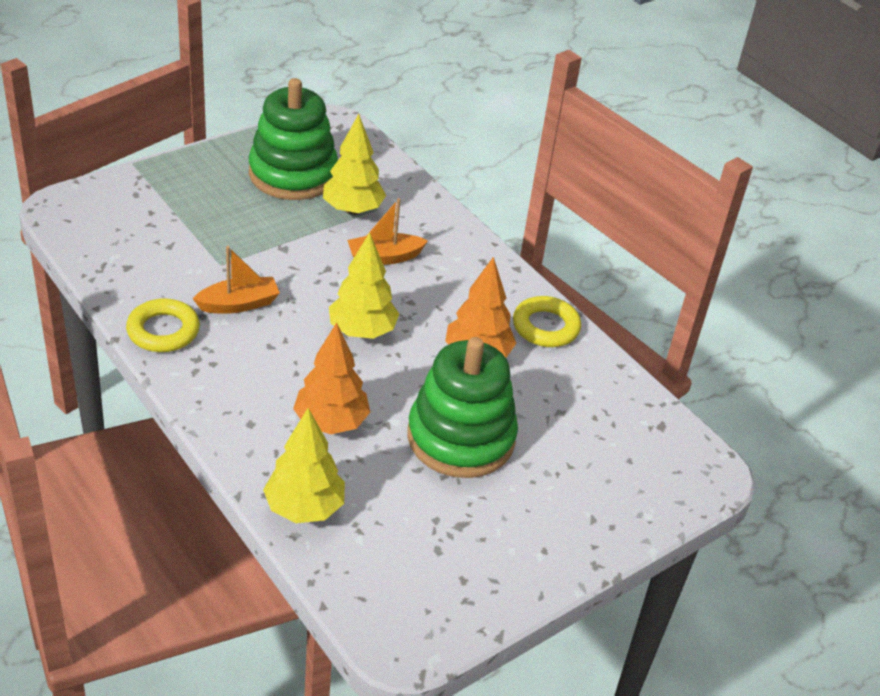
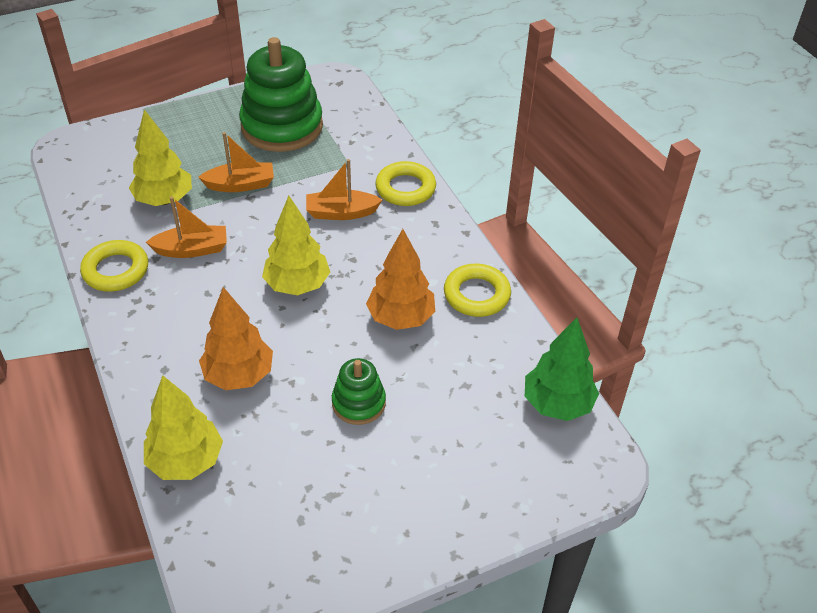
camera: 15 degrees right, 5 degrees up
yellow tree [323,114,386,215] -> yellow tree moved to [129,110,192,206]
green stacking toy [407,337,518,478] -> green stacking toy [332,358,386,425], size x0.51
none -> orange boat [198,132,274,192]
none -> yellow ring [375,161,436,206]
none -> green tree [525,317,599,421]

